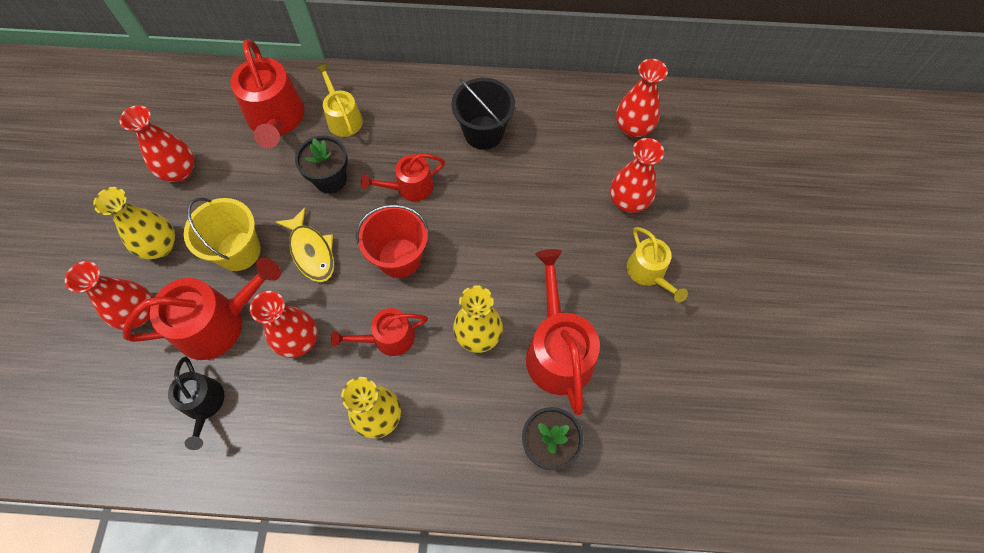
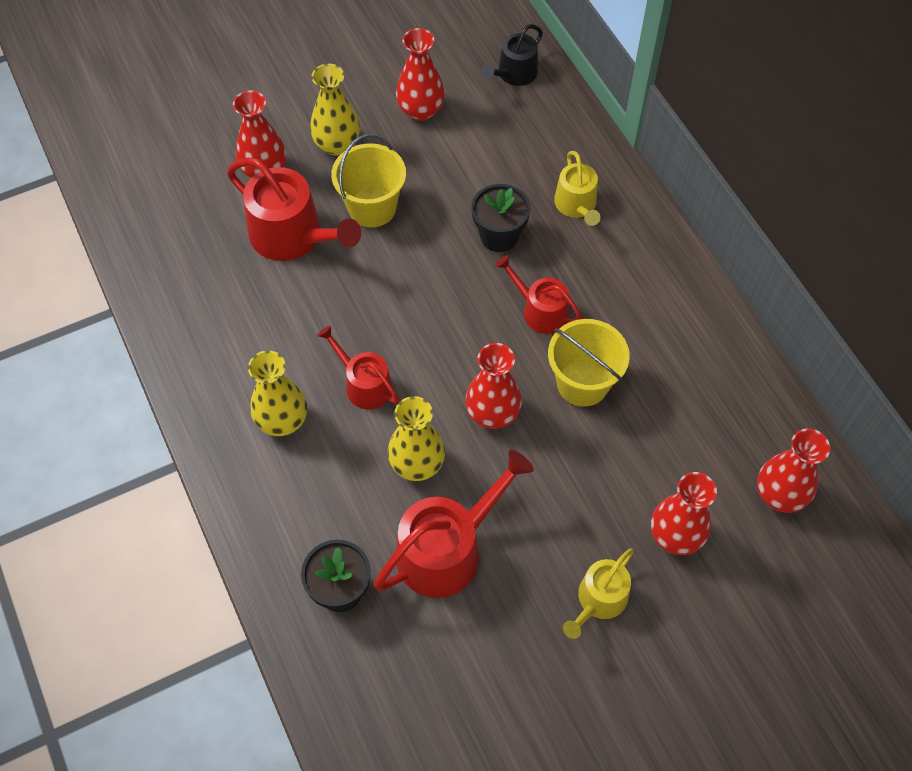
camera: 60 degrees right, 5 degrees down
black watering can [168,356,224,450] -> black watering can moved to [481,24,543,86]
red watering can [231,39,304,148] -> none
red vase [250,291,318,358] -> red vase moved to [465,343,522,429]
yellow fish [276,207,334,282] -> none
yellow watering can [316,64,363,137] -> yellow watering can turned 135 degrees clockwise [554,151,601,226]
red bucket [356,204,429,278] -> none
black bucket [451,78,515,150] -> none
none -> yellow bucket [548,319,630,407]

